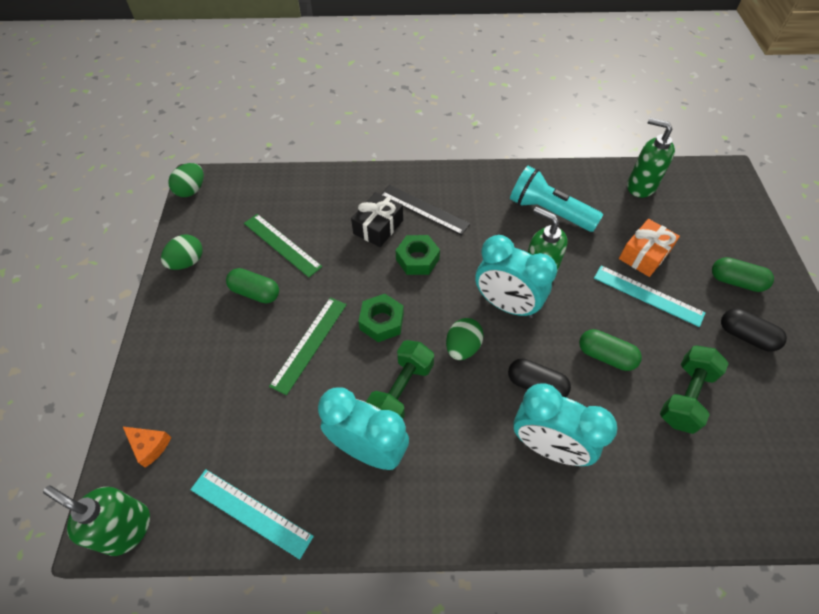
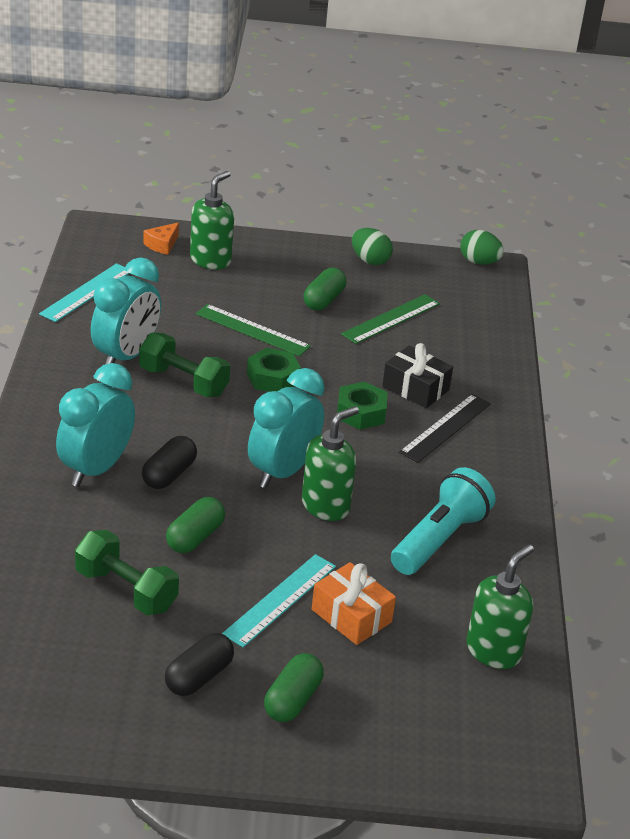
camera: 90 degrees right, 20 degrees down
green soap dispenser [43,485,150,556] -> green soap dispenser moved to [190,171,234,269]
green egg [446,318,484,360] -> none

